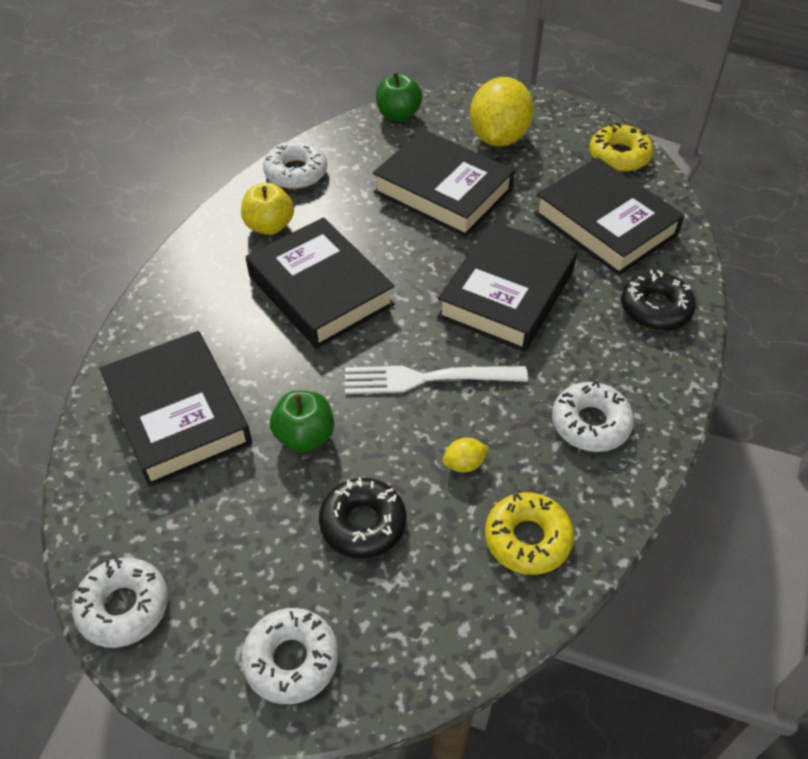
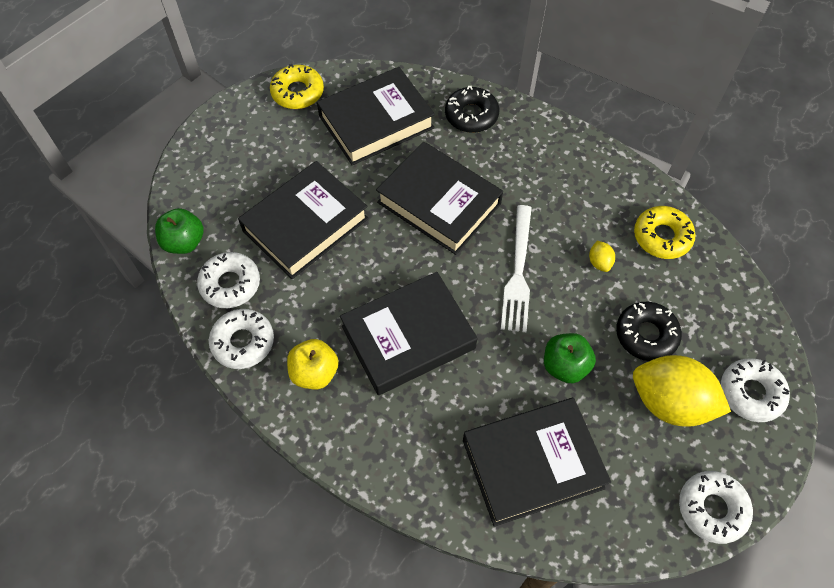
camera: 80 degrees left, 10 degrees up
yellow lemon [470,77,534,146] -> yellow lemon moved to [633,355,731,427]
white donut [552,381,634,452] -> white donut moved to [197,252,260,308]

